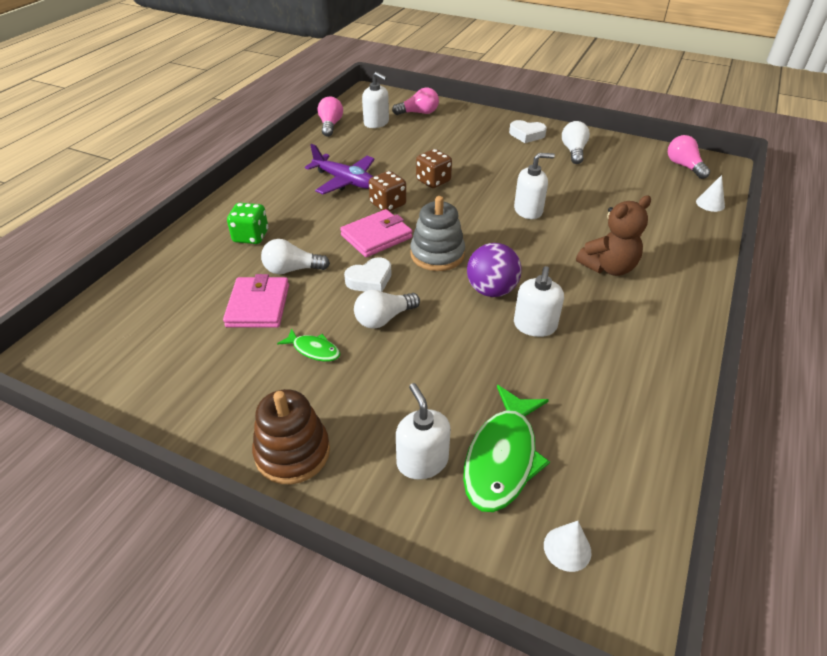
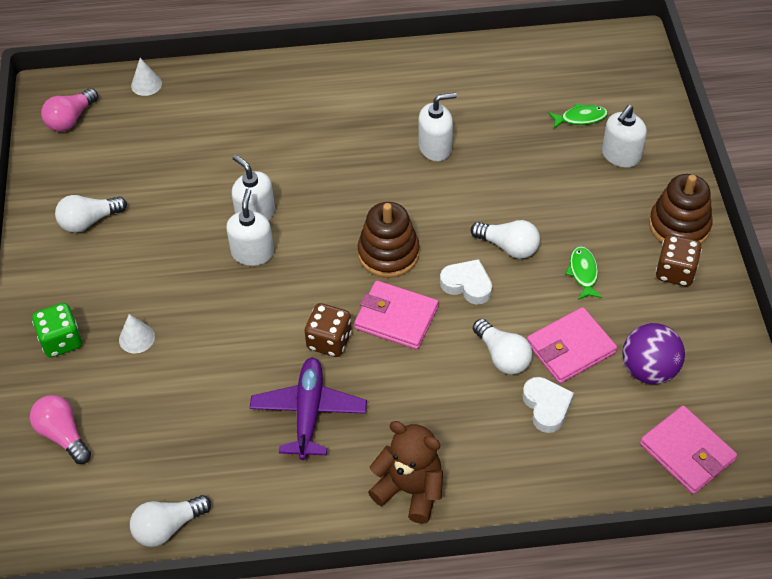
camera: 120 degrees left, 10 degrees up
green dice [227,203,268,244] -> green dice moved to [32,303,82,358]
pink light bulb [318,97,343,137] -> white light bulb [130,495,211,547]
white soap dispenser [362,72,389,128] -> white soap dispenser moved to [226,189,274,266]
grey stacking toy [410,196,465,271] -> brown stacking toy [357,202,420,278]
brown dice [416,149,452,188] -> brown dice moved to [656,235,702,286]
green fish [463,385,550,512] -> green fish [548,103,608,129], size x0.51
purple ball [467,243,522,297] -> purple ball moved to [622,323,685,384]
white heart [509,120,547,143] -> white heart moved to [522,377,574,433]
white cone [544,521,592,572] -> white cone moved to [119,314,155,353]
brown teddy bear [576,195,651,276] -> brown teddy bear moved to [368,421,443,524]
none -> pink wallet [640,405,737,494]

